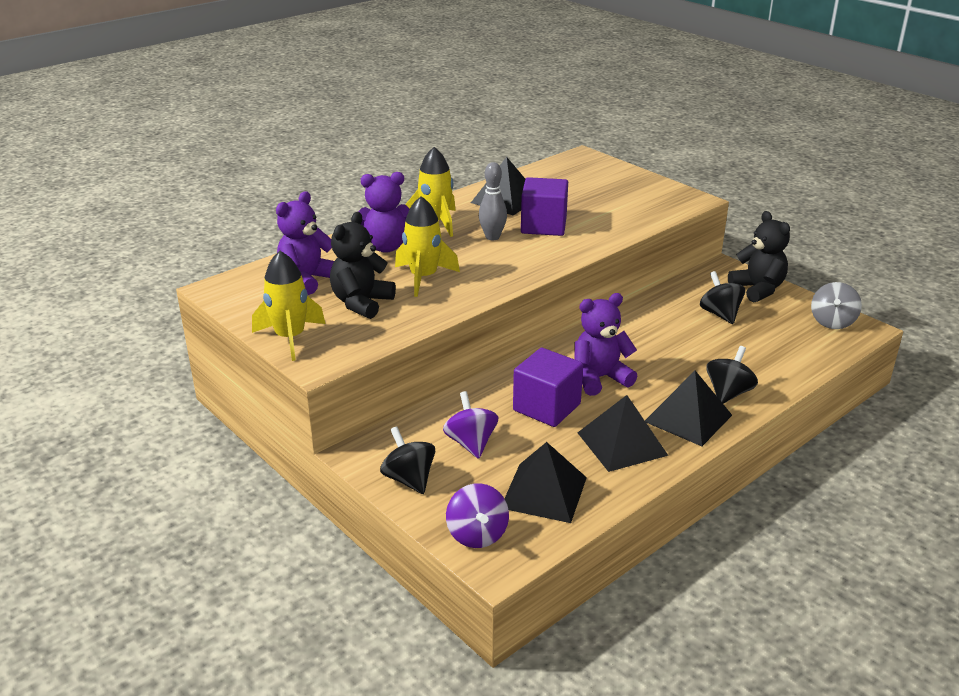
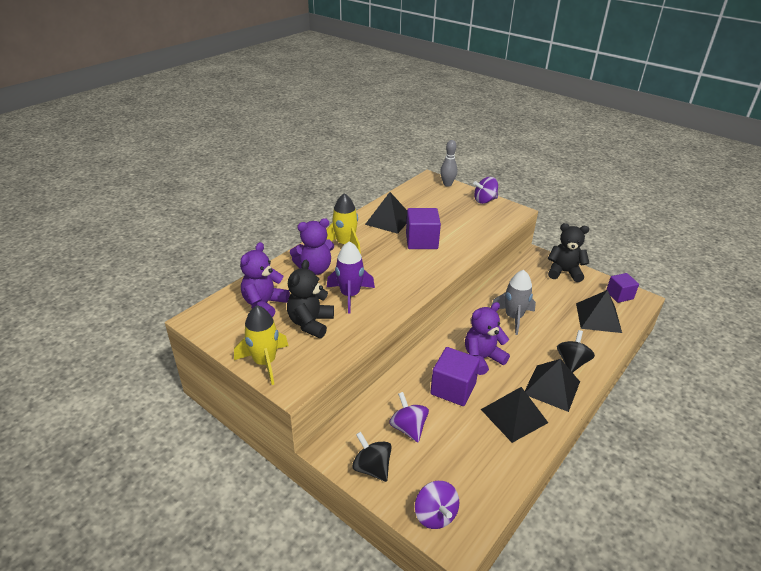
camera: 10 degrees left, 5 degrees up
yellow rocket [395,196,460,297] -> purple rocket [327,241,375,314]
grey bowling pin [479,162,507,240] -> grey bowling pin moved to [440,140,457,187]
black pyramid [504,442,587,523] -> black pyramid moved to [576,290,622,333]
black spinning top [700,271,745,324] -> none
black teddy bear [728,211,790,302] -> black teddy bear turned 45 degrees counterclockwise [548,223,589,282]
grey spinning top [811,282,862,329] -> purple cube [606,273,639,303]
none -> purple spinning top [473,177,498,204]
none -> grey rocket [492,270,536,335]

